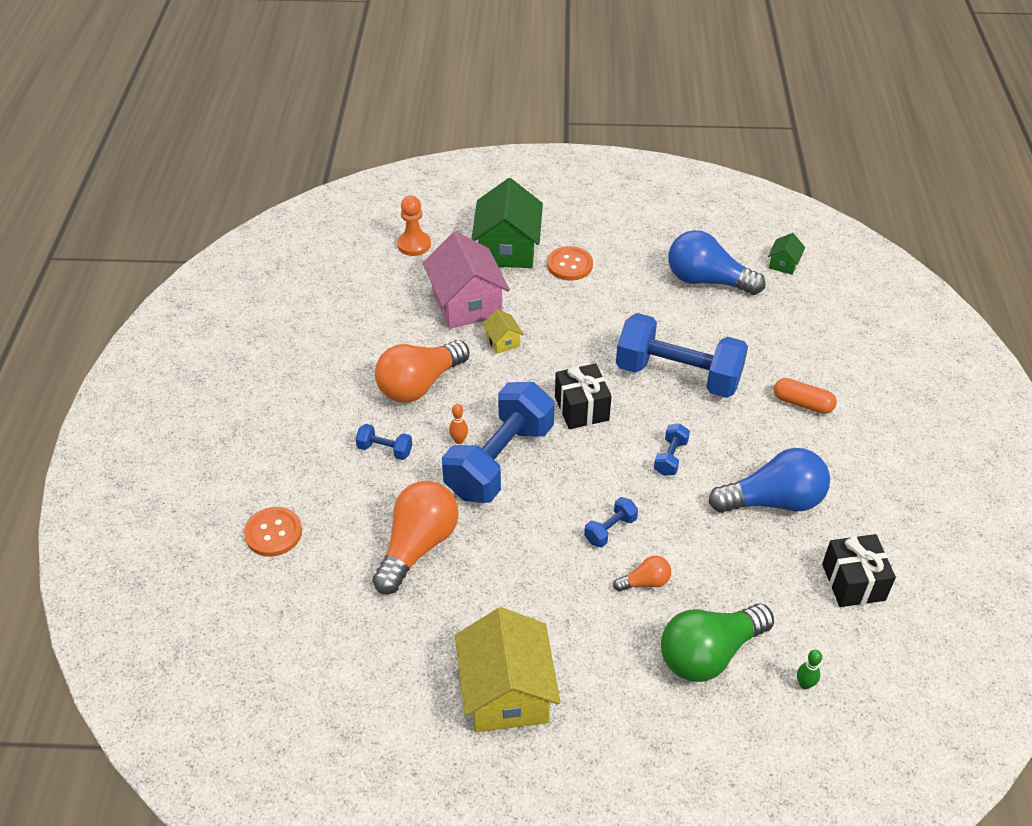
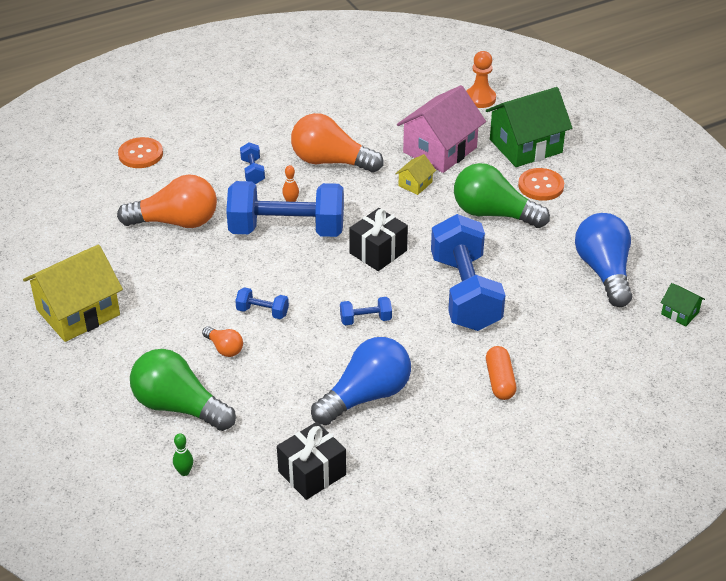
camera: 60 degrees right, 5 degrees down
blue light bulb [709,448,830,513] -> blue light bulb turned 90 degrees counterclockwise [311,337,411,425]
green house [768,233,805,275] -> green house turned 45 degrees clockwise [661,283,705,327]
none -> green light bulb [454,163,550,228]

